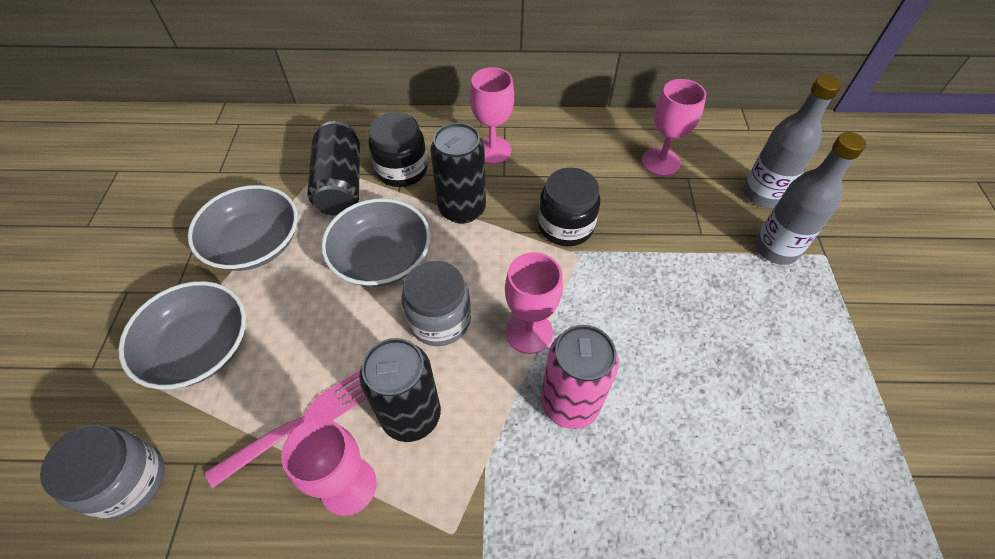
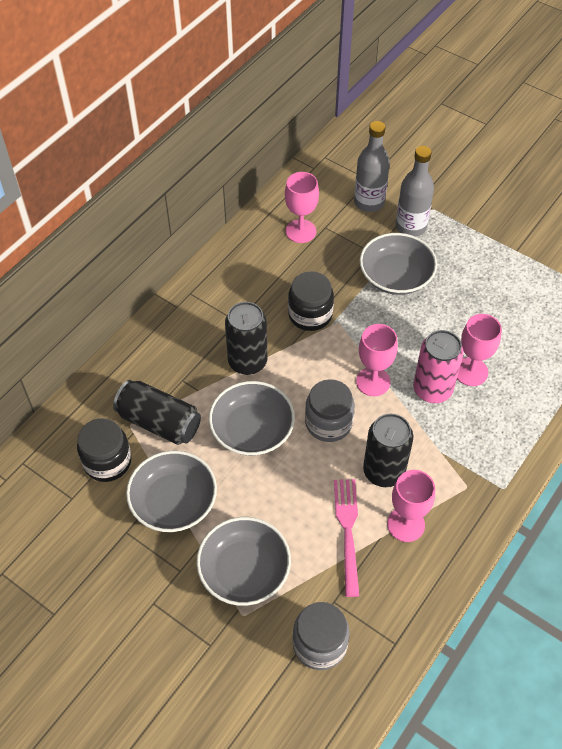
camera: 55 degrees left, 0 degrees up
black jar [369,112,428,187] -> black jar moved to [77,418,132,482]
pink goblet [470,67,514,164] -> pink goblet moved to [457,314,502,386]
none -> grey bowl [360,233,437,295]

